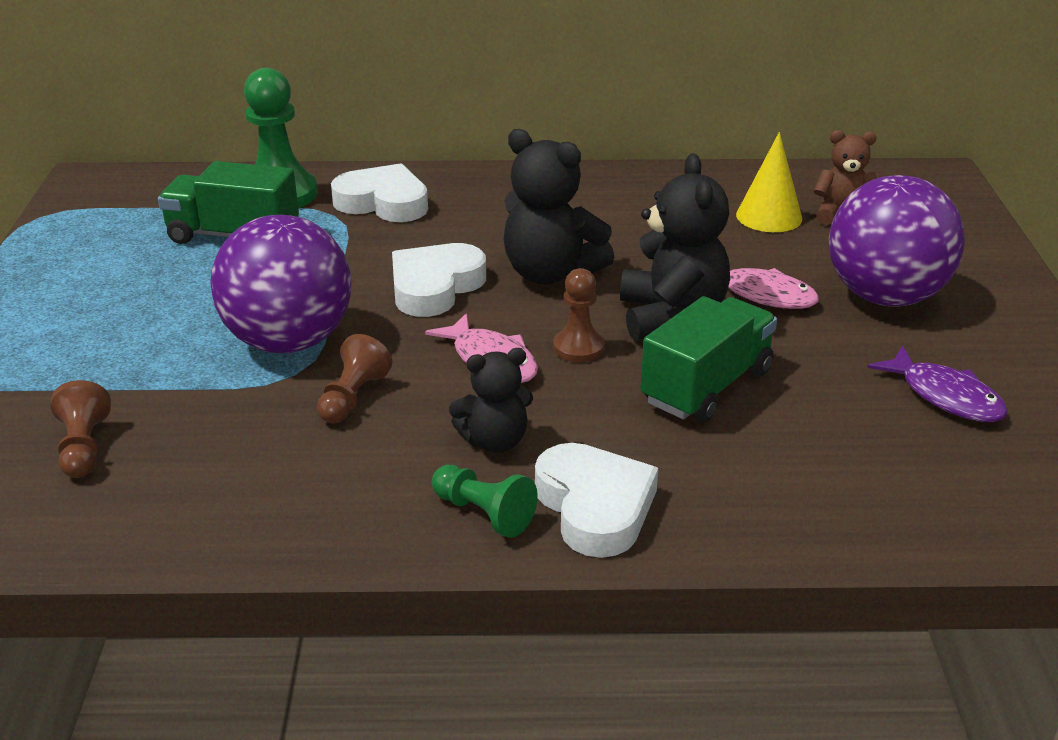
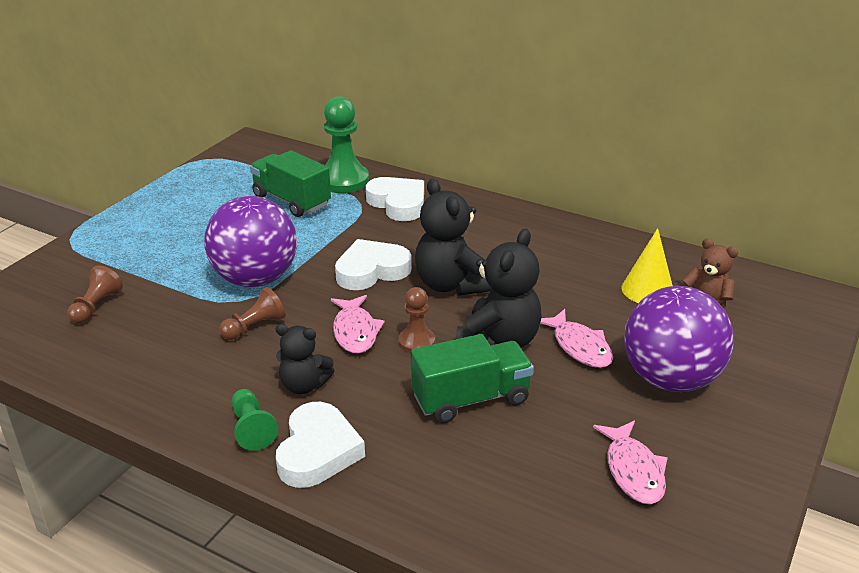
camera: 30 degrees right, 0 degrees up
purple fish [867,346,1008,422] -> pink fish [593,421,668,504]

